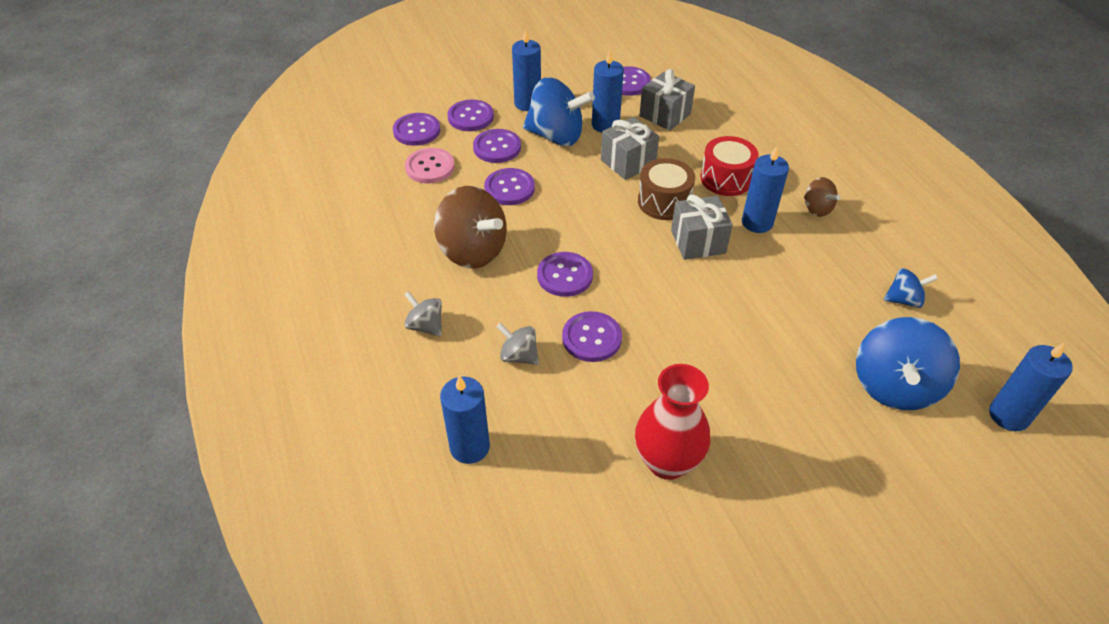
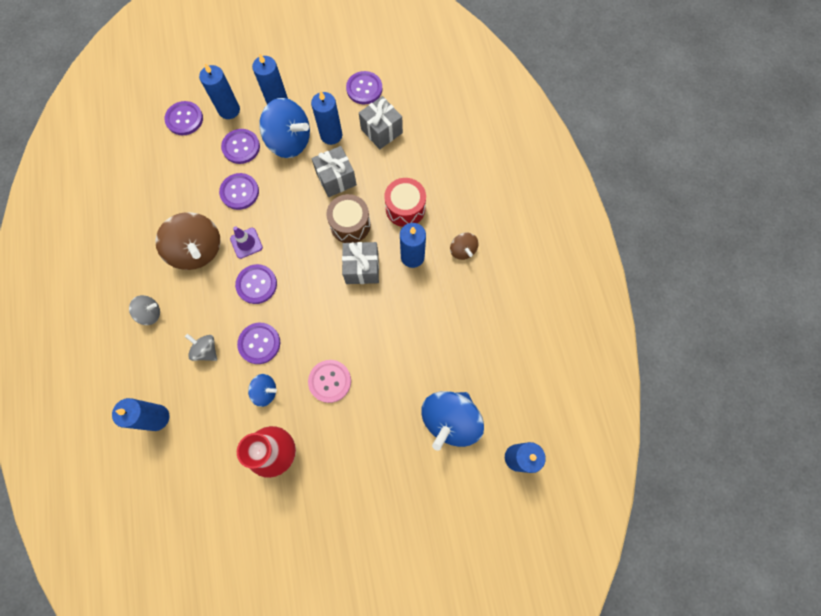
camera: 10 degrees right, 25 degrees up
grey spinning top [404,291,442,337] -> grey spinning top turned 120 degrees clockwise [129,295,160,325]
pink button [405,148,455,183] -> pink button moved to [308,360,351,403]
purple button [447,99,494,131] -> blue candle [199,63,240,119]
blue spinning top [884,268,938,308] -> blue spinning top moved to [248,374,277,407]
none -> purple traffic cone [230,226,263,259]

